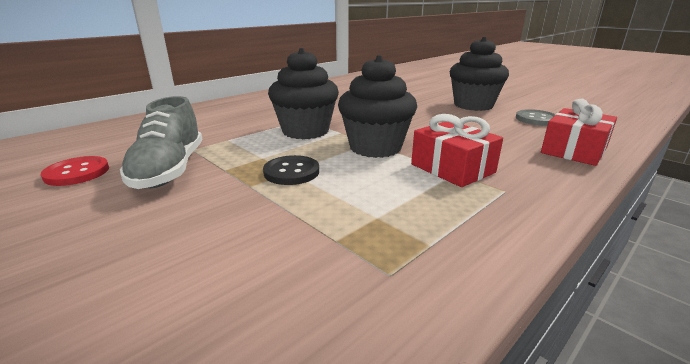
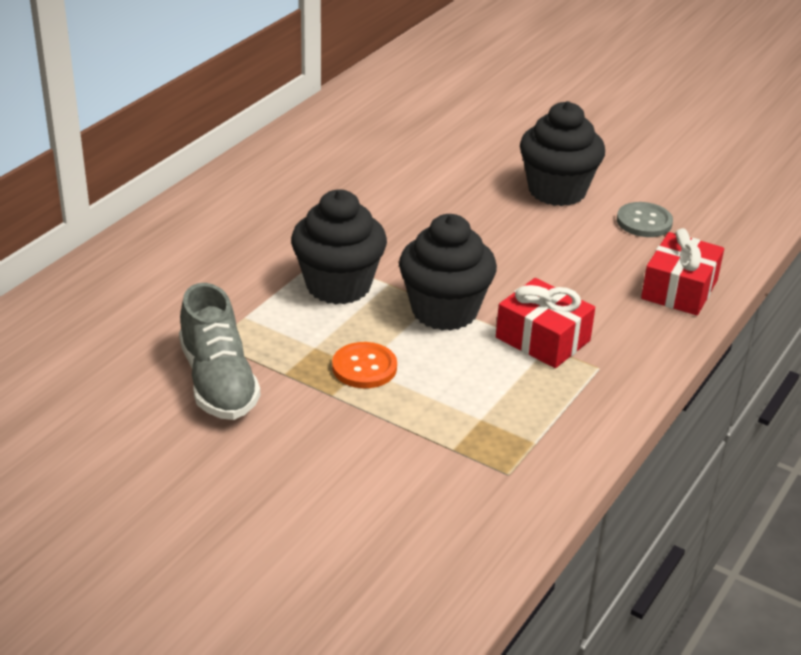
camera: 15 degrees left, 10 degrees up
red button [41,156,109,186] -> none
black button [263,155,319,185] -> orange button [332,342,397,388]

